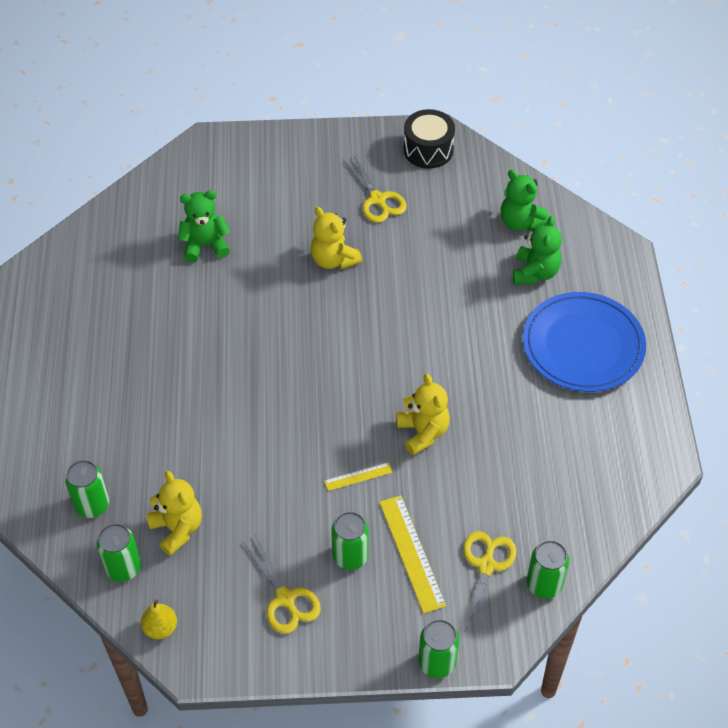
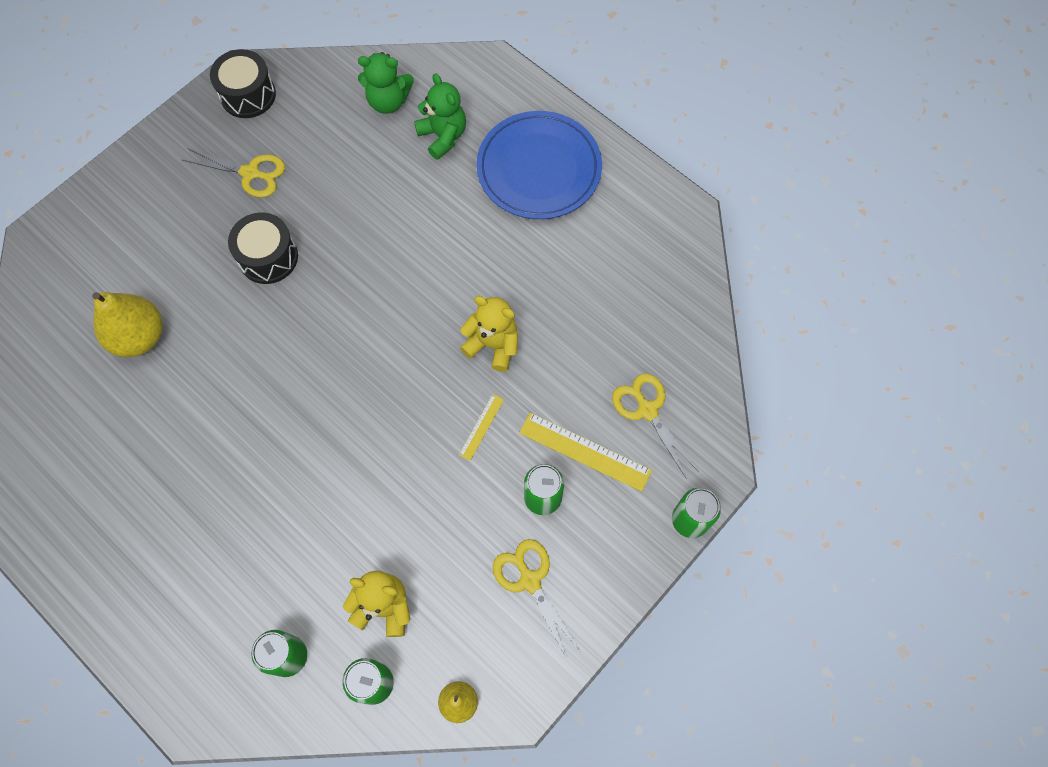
camera: 45 degrees left, 15 degrees up
green teddy bear [178,190,230,262] -> yellow pear [92,292,162,357]
yellow scissors [242,534,321,634] -> yellow scissors turned 135 degrees counterclockwise [493,539,580,659]
yellow teddy bear [310,207,362,269] -> black drum [228,213,298,284]
green can [527,540,569,599] -> none

